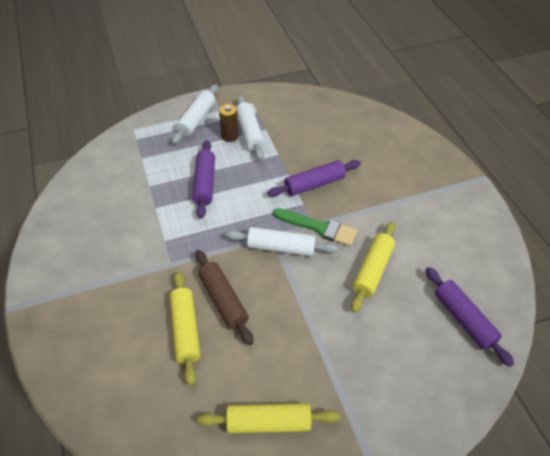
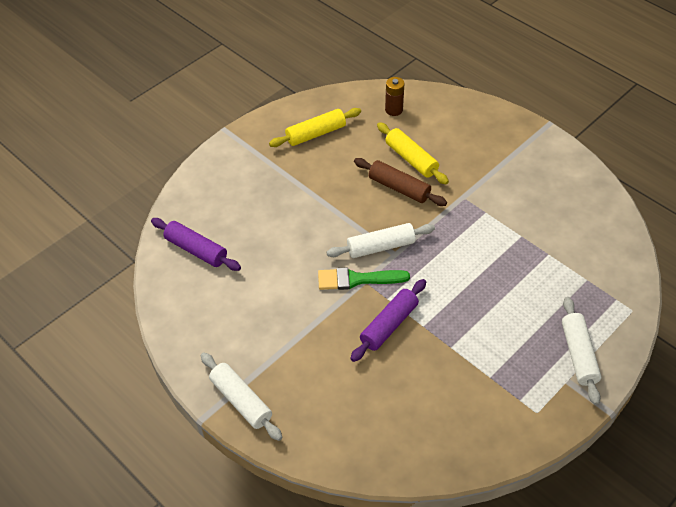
camera: 155 degrees right, 0 degrees up
purple rolling pin [192,140,215,219] -> none
brown battery [219,104,239,142] -> brown battery moved to [385,77,405,116]
white rolling pin [236,95,265,160] -> white rolling pin moved to [201,352,283,441]
yellow rolling pin [351,222,396,312] -> none

